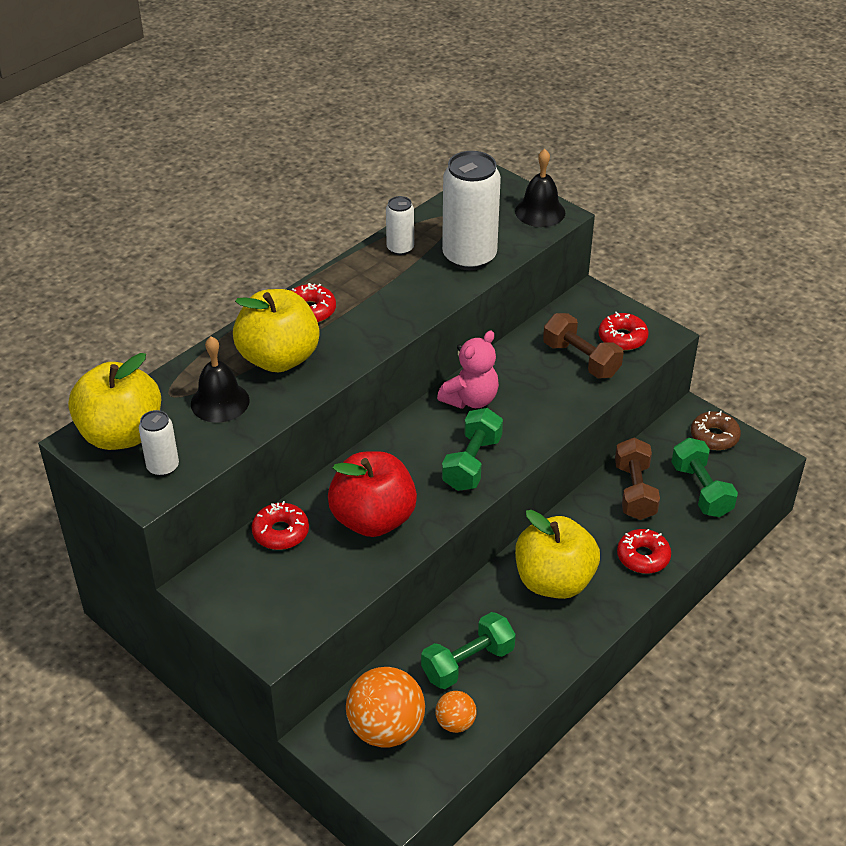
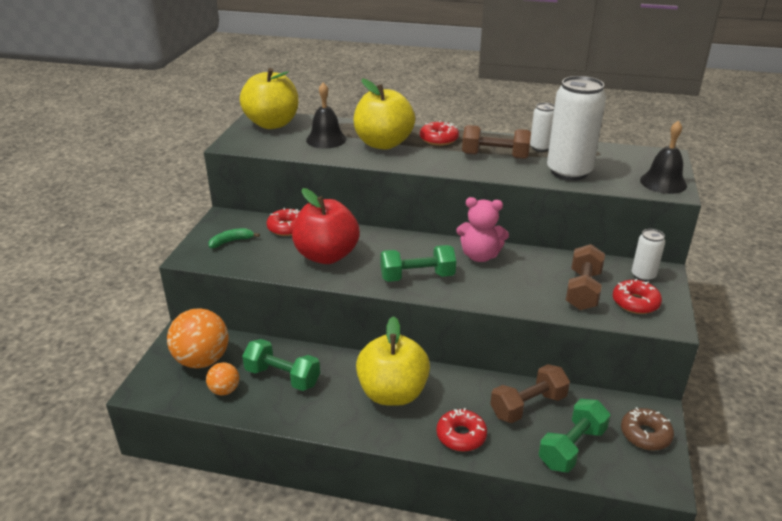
camera: 60 degrees right, 10 degrees down
white can [139,410,179,476] -> white can moved to [632,229,665,282]
none -> green banana [208,228,260,248]
none -> brown dumbbell [462,125,531,159]

